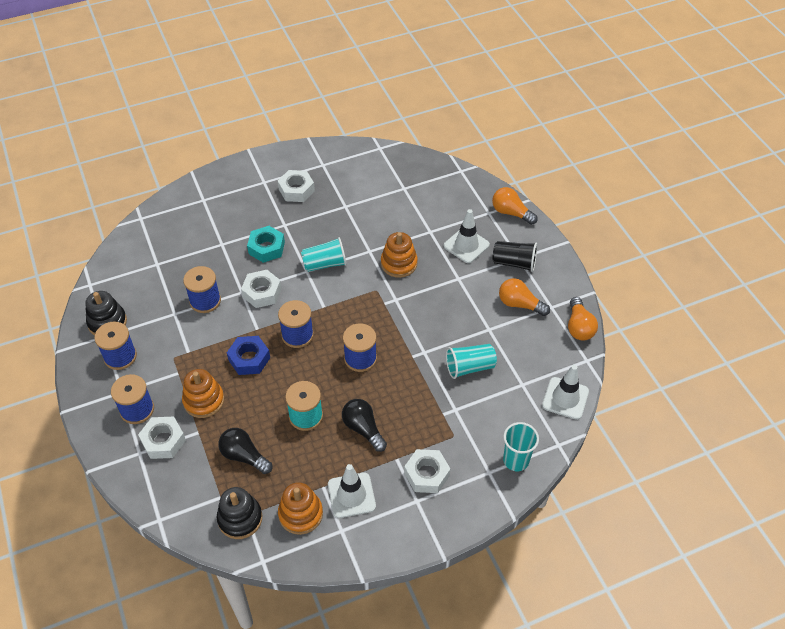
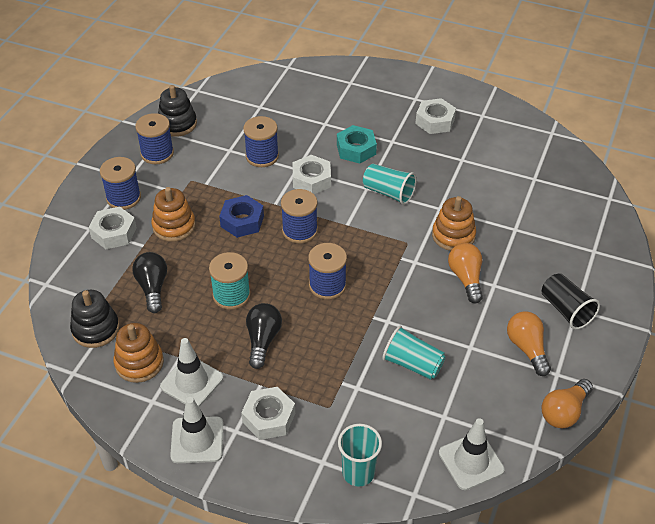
camera: 45 degrees right, 5 degrees down
white traffic cone [444,209,490,263] -> white traffic cone moved to [170,397,223,463]
orange light bulb [492,187,538,225] -> orange light bulb moved to [448,243,483,303]

